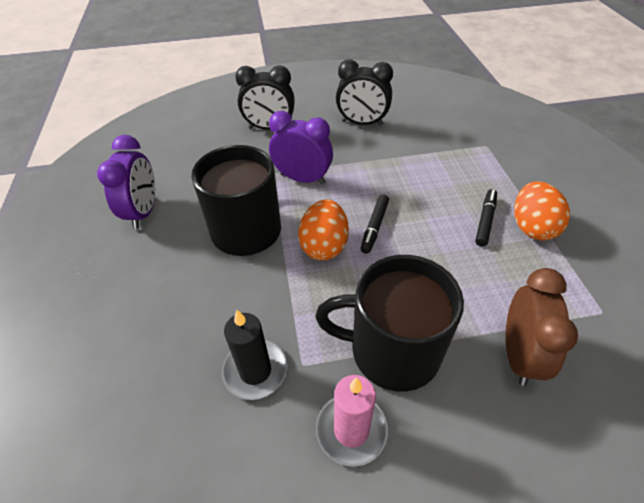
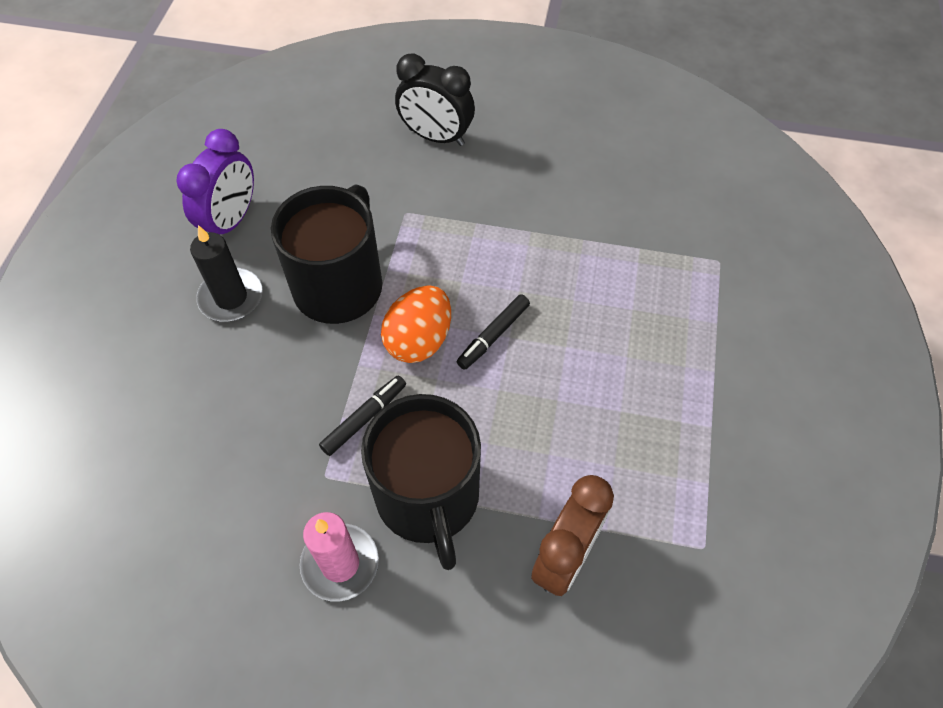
camera: 20 degrees right, 10 degrees up
black candle [222,310,287,400] -> black candle moved to [190,225,263,322]
purple clock [269,111,333,185] -> none
black mug [315,255,464,392] -> black mug turned 135 degrees counterclockwise [361,394,481,570]
black clock [336,59,393,126] -> none
black marker [475,189,497,247] -> black marker moved to [319,375,406,456]
orange egg [514,181,570,241] -> none

